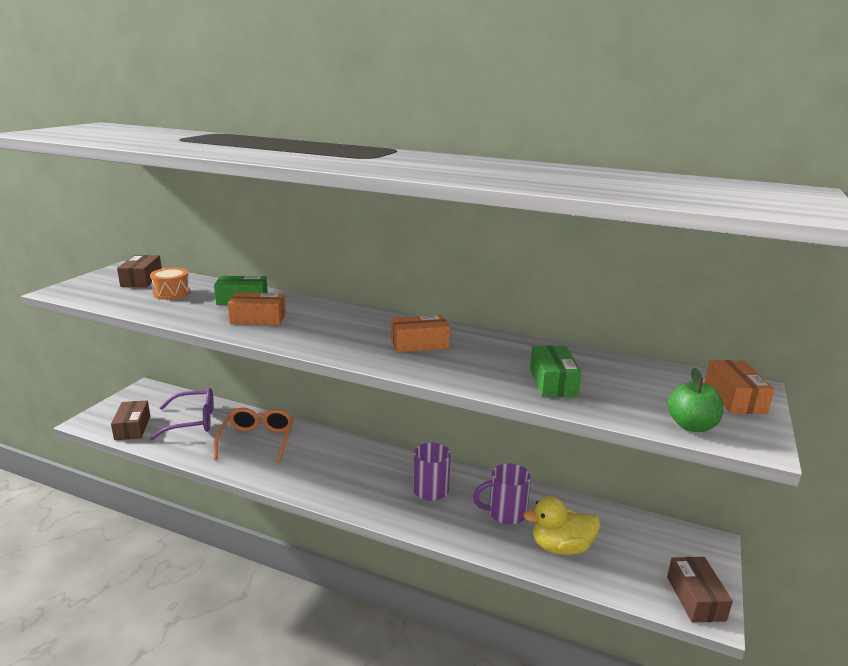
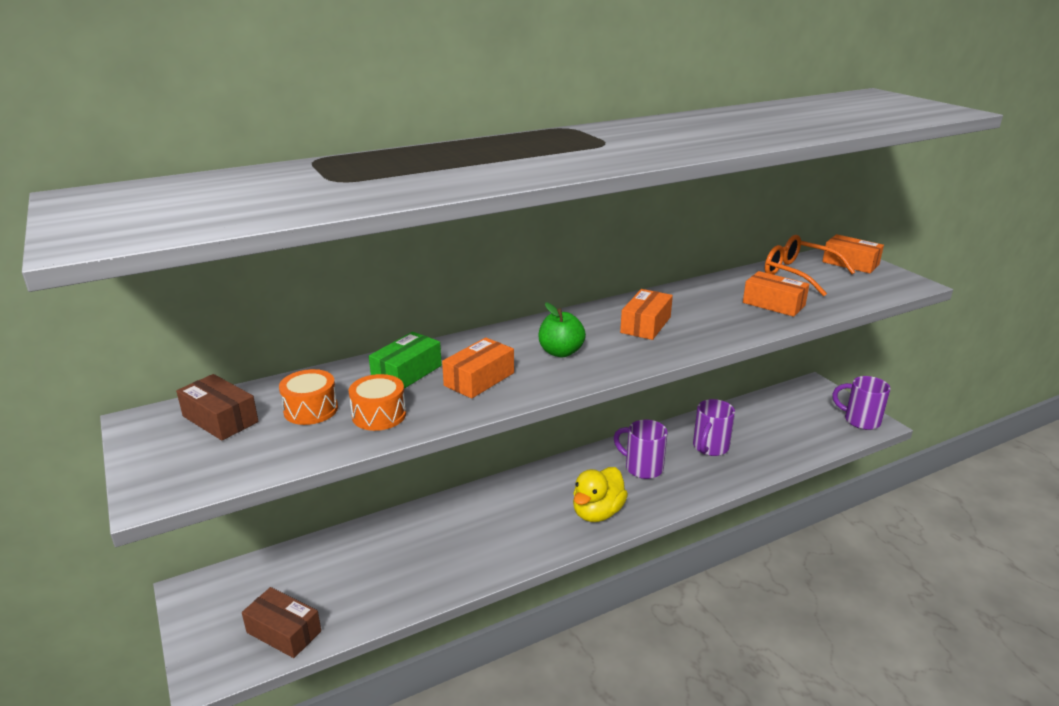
camera: 50 degrees left, 5 degrees up
purple glasses [149,388,214,441] -> none
orange glasses [214,408,293,463] -> orange glasses moved to [765,235,855,296]
yellow duck [523,496,600,555] -> yellow duck moved to [573,467,628,522]
green box [530,345,582,397] -> orange box [743,271,809,317]
green apple [667,368,724,432] -> green apple moved to [538,302,586,357]
brown box [667,557,733,622] -> purple mug [832,376,891,430]
none -> orange drum [349,374,406,431]

